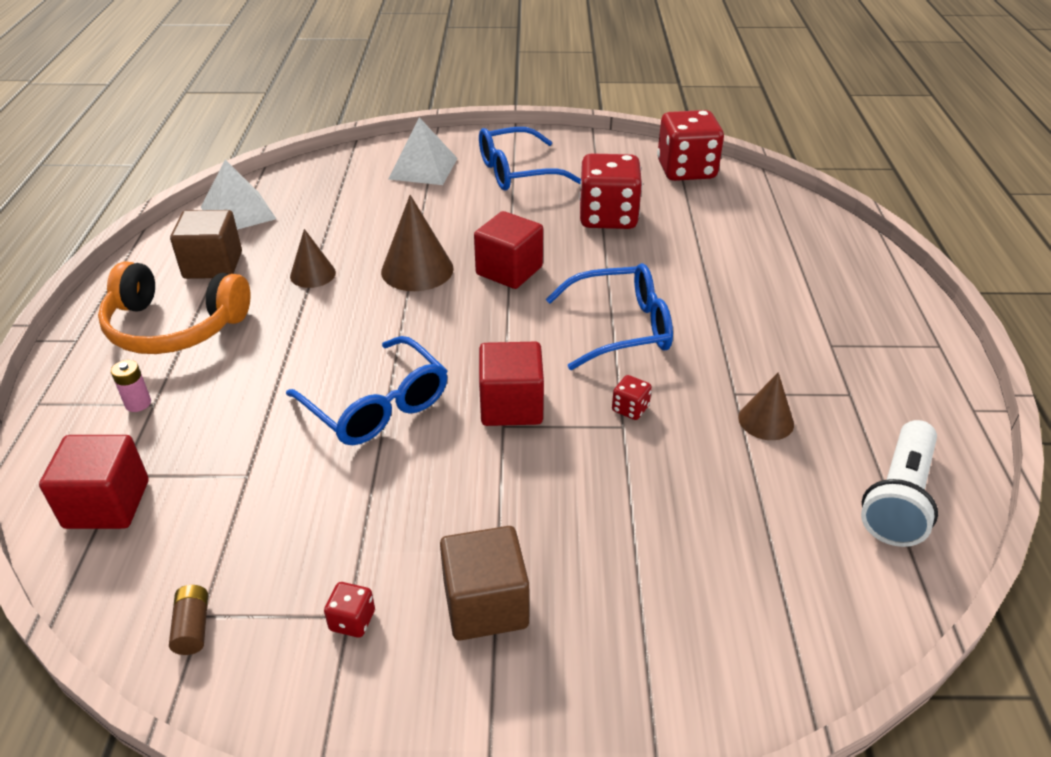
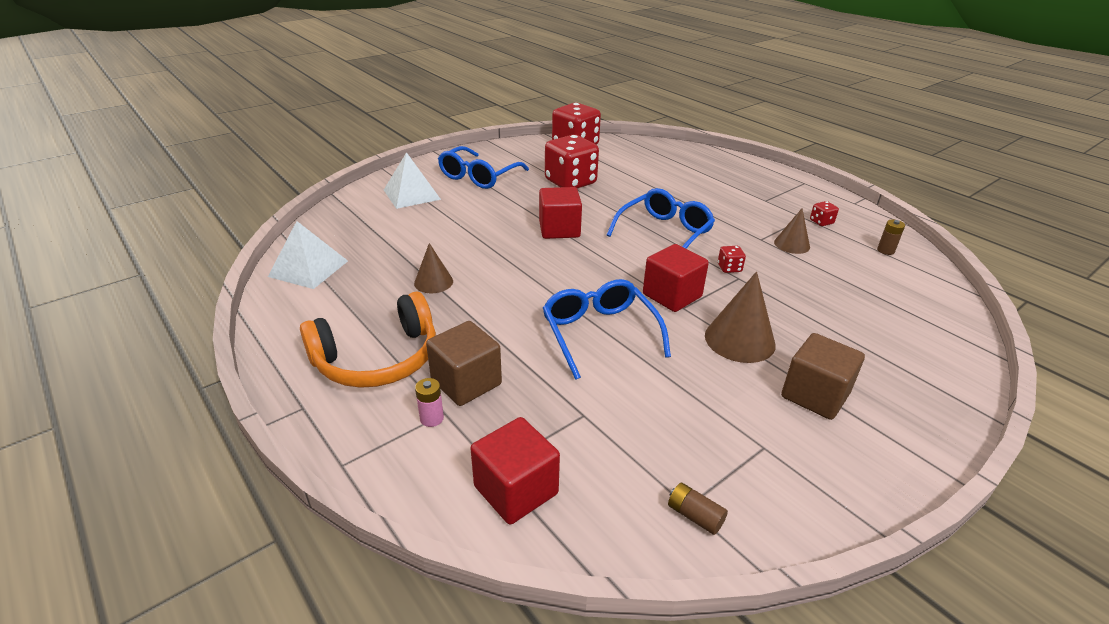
camera: 40 degrees left, 5 degrees down
brown cube [170,210,242,279] -> brown cube moved to [426,321,502,406]
blue glasses [286,336,448,445] -> blue glasses turned 120 degrees counterclockwise [543,279,671,380]
red dice [324,582,375,638] -> red dice moved to [810,201,839,226]
brown cone [381,195,454,291] -> brown cone moved to [705,271,776,363]
white flashlight [861,420,938,547] -> brown battery [877,220,905,255]

